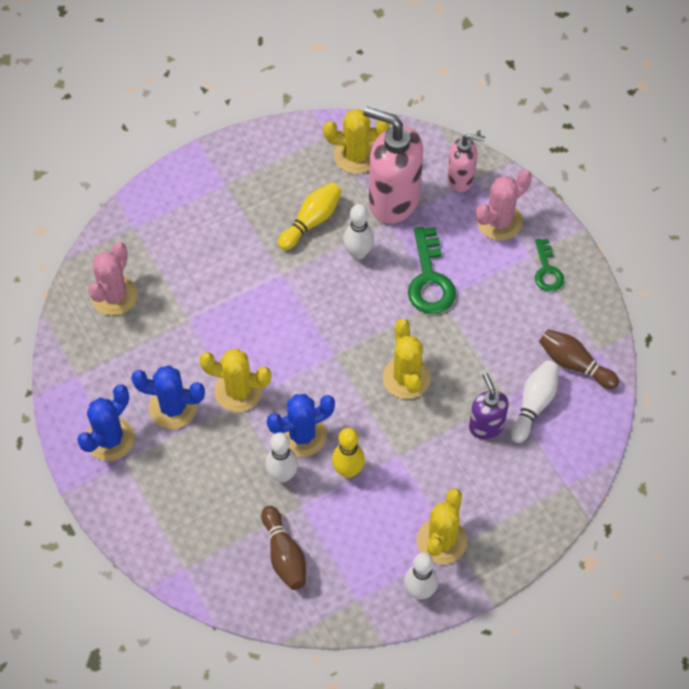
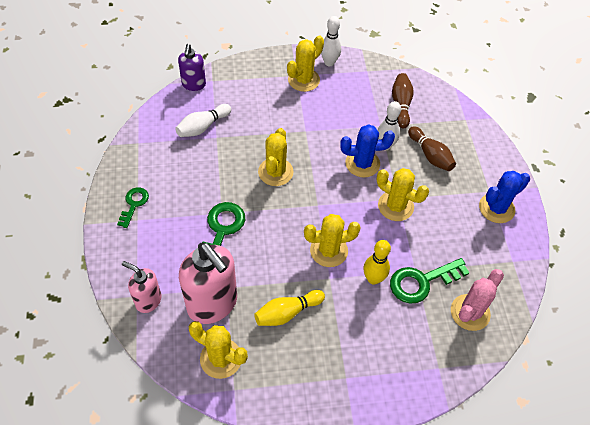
camera: 160 degrees left, 5 degrees down
blue cactus [131,365,205,429] -> none
yellow bowling pin [332,428,365,478] -> yellow bowling pin moved to [364,240,391,285]
white bowling pin [344,204,374,260] -> none
purple soap dispenser [469,373,509,439] -> purple soap dispenser moved to [178,44,206,91]
pink cactus [476,169,532,241] -> none
brown bowling pin [539,329,619,389] -> brown bowling pin moved to [408,126,456,171]
none -> yellow cactus [304,214,361,267]
none -> green key [390,258,470,304]

